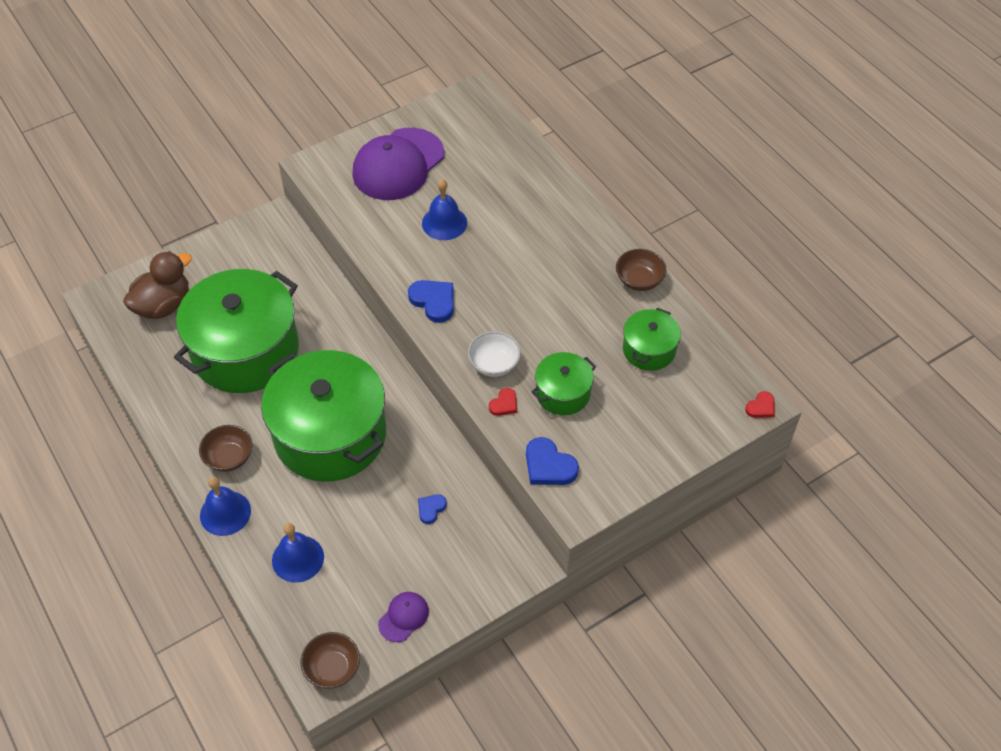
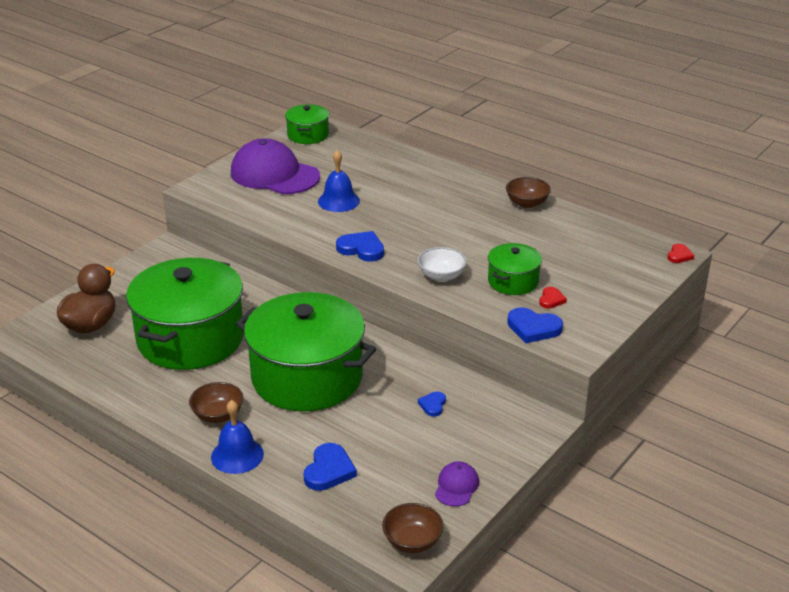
camera: 20 degrees left, 20 degrees down
blue bell [272,523,324,583] -> blue heart [303,443,357,491]
purple cap [352,128,444,200] -> purple cap turned 105 degrees clockwise [231,138,320,194]
red heart [489,388,517,416] -> red heart moved to [539,287,567,308]
green pot [623,308,681,371] -> green pot moved to [285,104,329,144]

